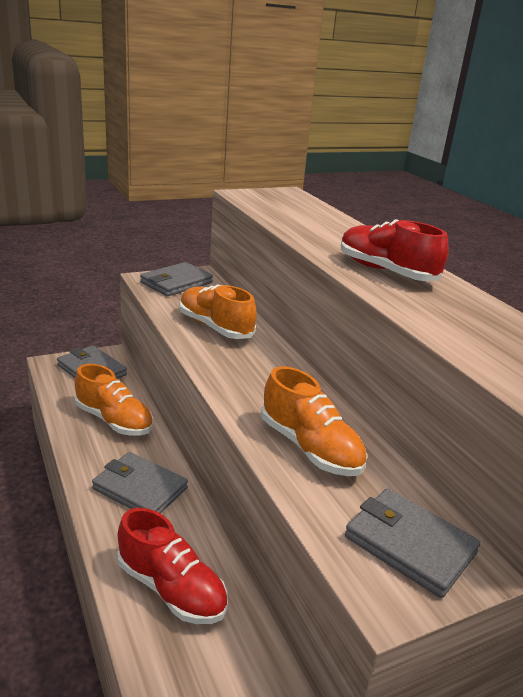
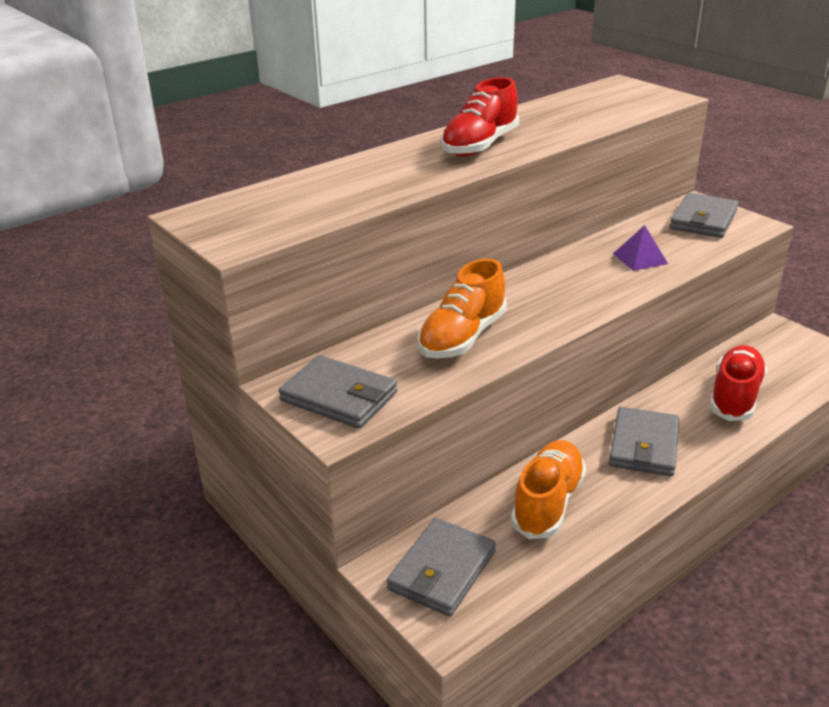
camera: 100 degrees left, 5 degrees up
orange shoe [261,366,367,476] -> purple pyramid [613,225,668,271]

